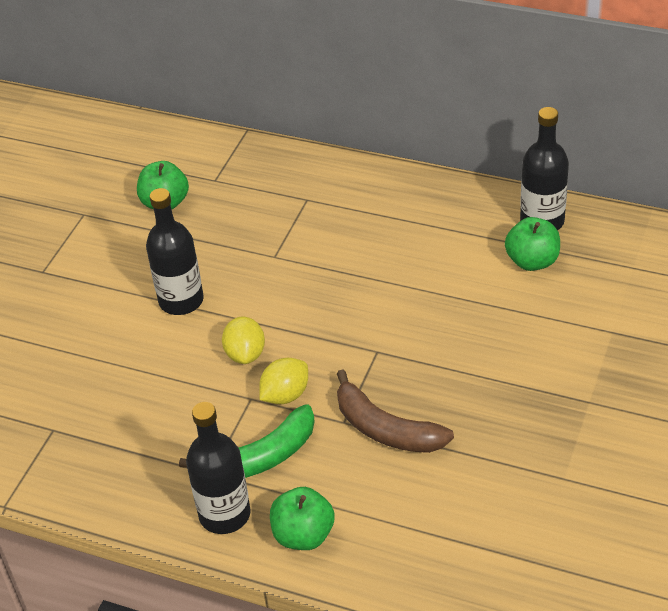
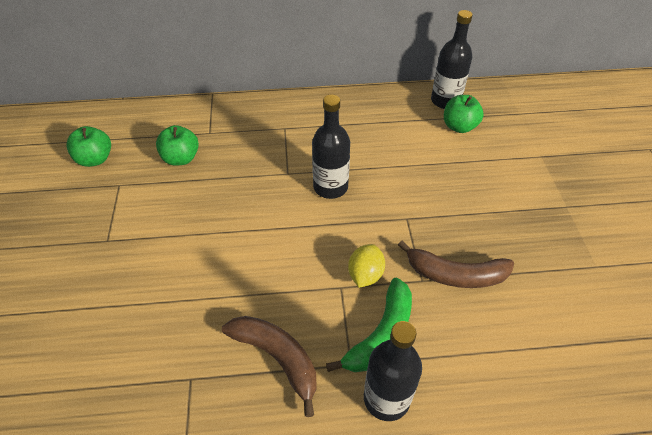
camera: 30 degrees left, 5 degrees up
black bottle [146,188,204,315] -> black bottle moved to [312,95,350,199]
yellow lemon [222,316,265,364] -> none
green apple [270,487,335,550] -> green apple moved to [66,126,111,167]
none -> brown banana [222,316,317,417]

